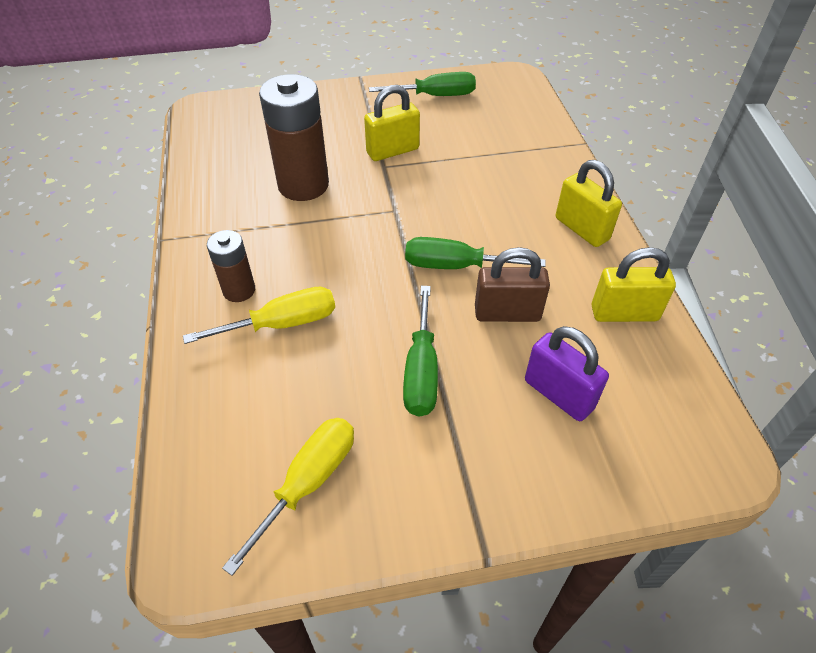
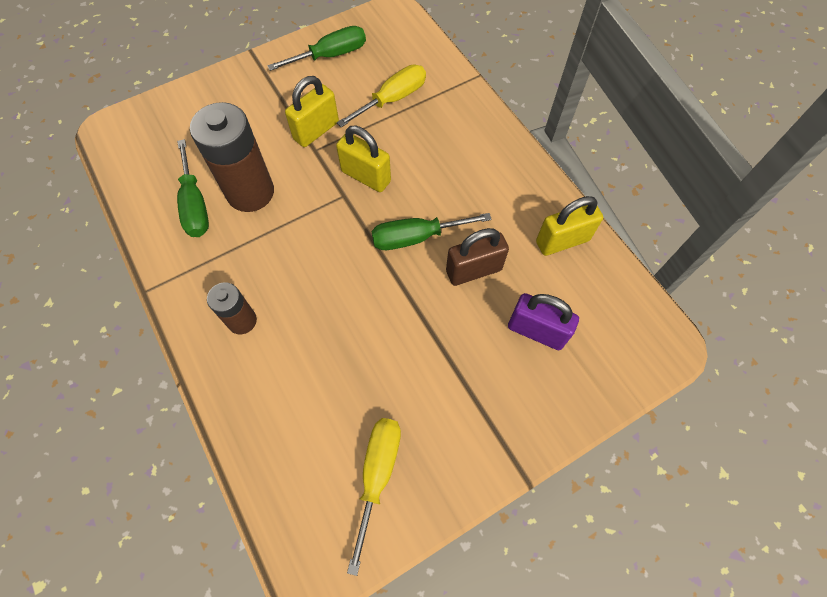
camera: 20 degrees left, 15 degrees up
yellow screwdriver [183,287,335,344] -> yellow screwdriver moved to [337,65,426,127]
green screwdriver [403,286,438,417] -> green screwdriver moved to [177,139,209,237]
yellow padlock [556,160,622,247] -> yellow padlock moved to [336,126,391,192]

